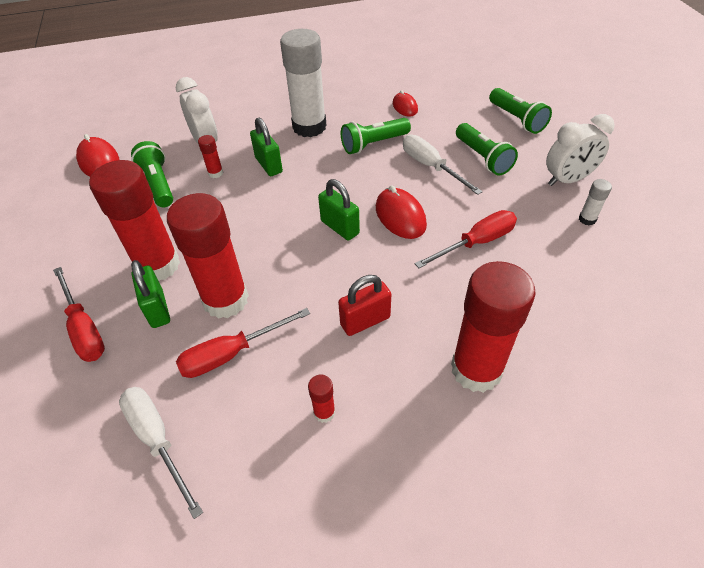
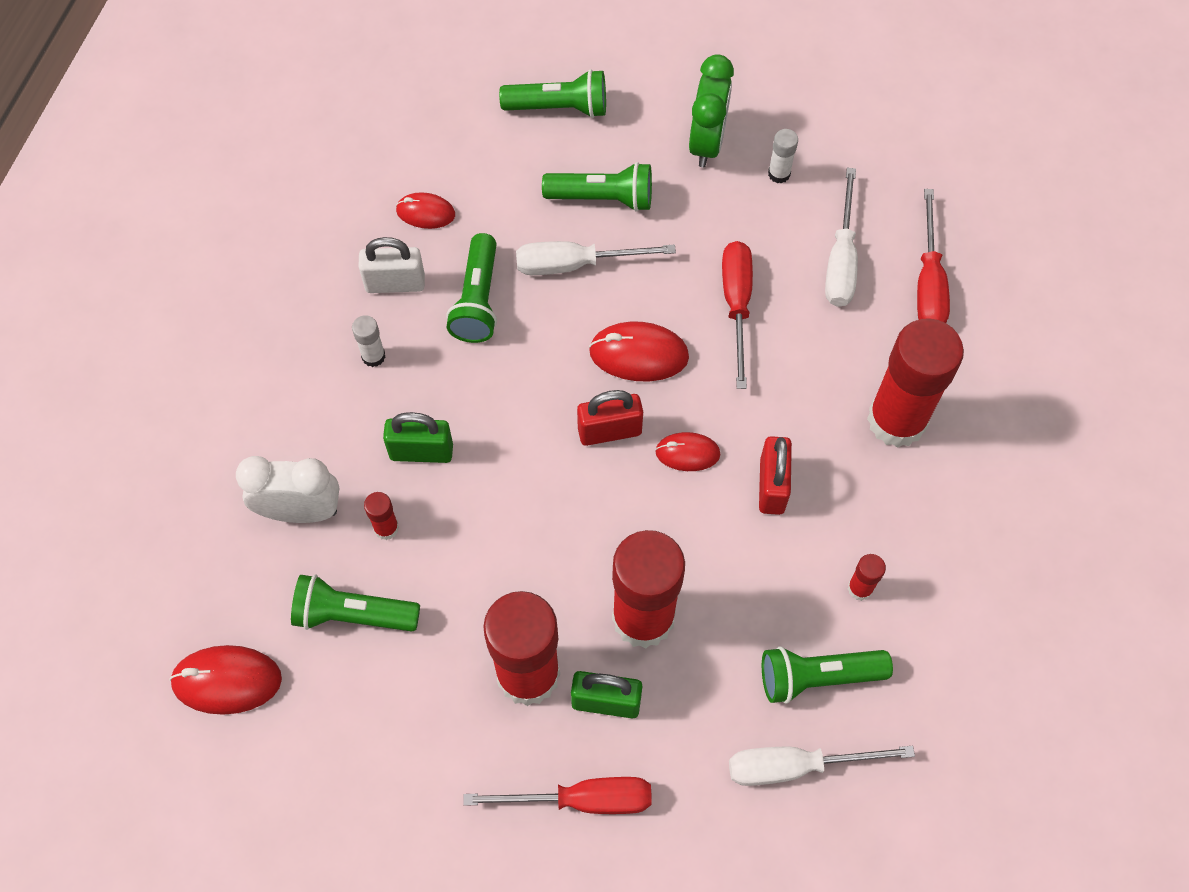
camera: 60 degrees left, 15 degrees up
red screwdriver [176,308,310,378] -> red screwdriver moved to [917,189,950,323]
white glue stick [280,29,327,137] -> white glue stick [352,315,385,367], size x0.41
green padlock [318,179,360,241] -> red padlock [577,390,643,446]
white clock [546,114,615,186] -> green clock [689,54,734,167]
none -> white padlock [359,237,425,293]
none -> red mouse [655,432,721,471]
none -> green flashlight [762,646,893,704]
none -> white screwdriver [825,167,858,307]

